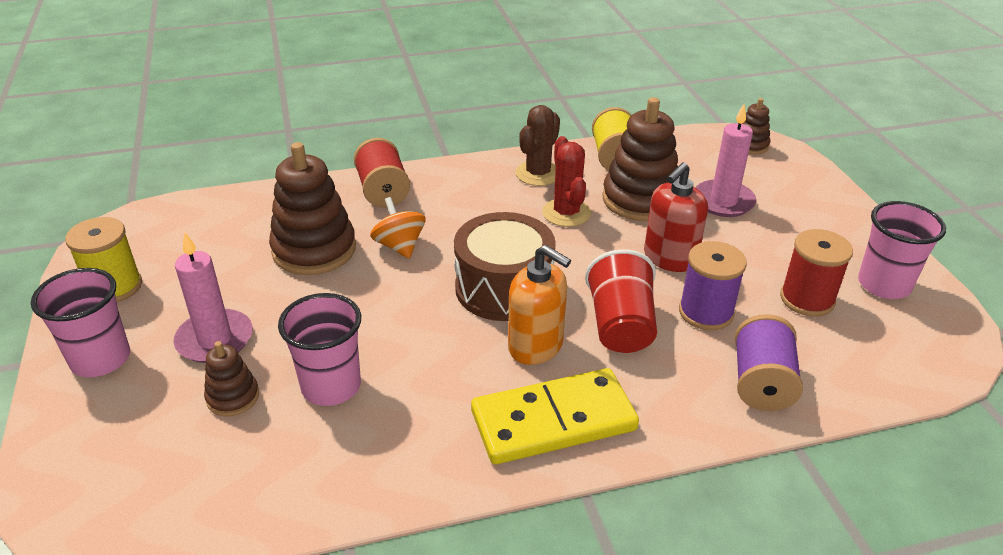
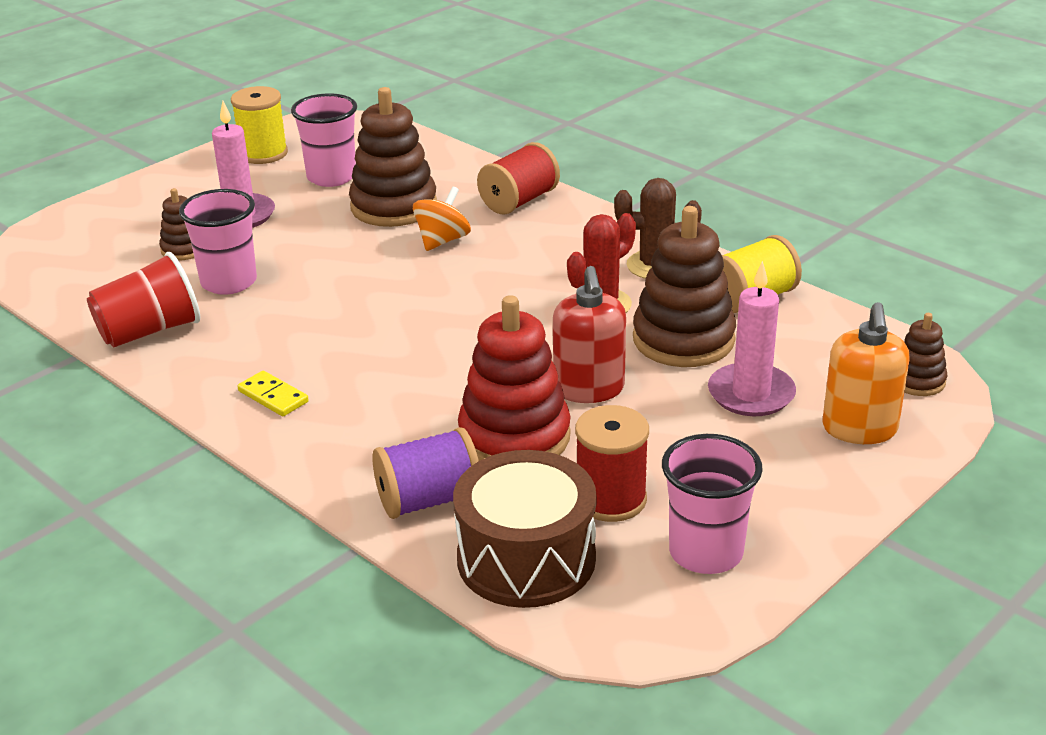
camera: 60 degrees right, 5 degrees down
pink cup [31,268,130,377] -> pink cup moved to [291,93,357,187]
brown drum [454,212,556,321] -> brown drum moved to [453,450,596,608]
yellow domino [471,368,639,464] -> yellow domino [238,371,309,416], size x0.45
orange soap dispenser [508,245,571,365] -> orange soap dispenser moved to [822,302,909,444]
red cup [585,249,657,353] -> red cup moved to [87,252,200,347]
red soap dispenser [644,162,708,272] -> red soap dispenser turned 105 degrees counterclockwise [553,266,626,403]
purple spool [679,241,747,330] -> red stacking toy [458,295,571,461]

